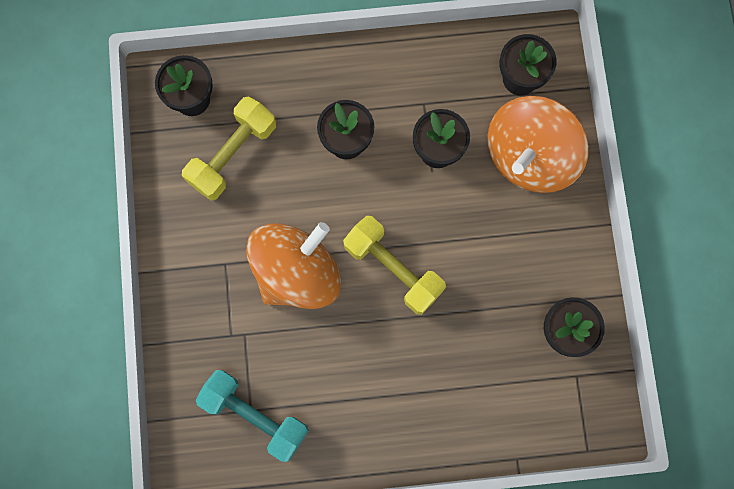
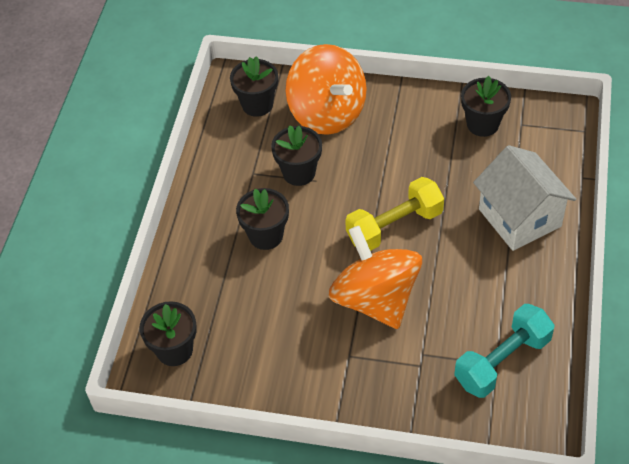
camera: 70 degrees left, 25 degrees down
yellow dumbbell [182,96,276,201] -> none
none -> white house [473,145,576,251]

